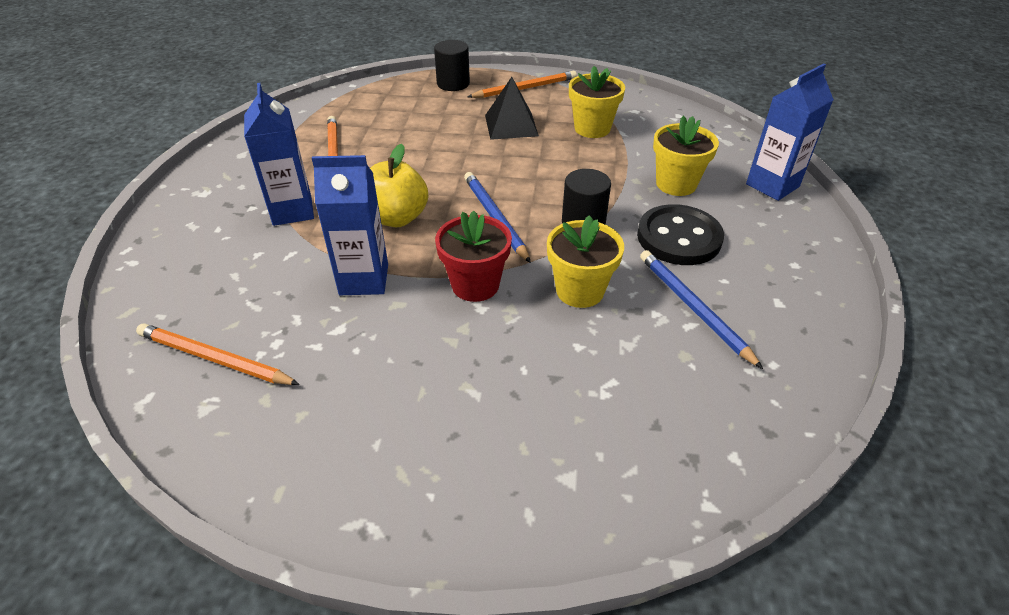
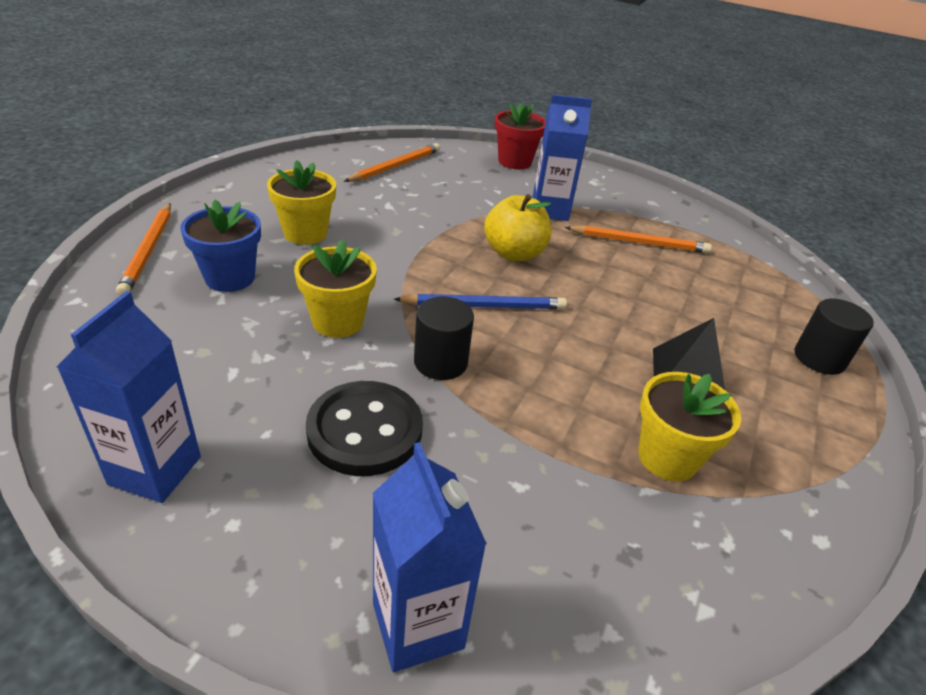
camera: 105 degrees right, 5 degrees down
blue carton [312,155,388,295] -> blue carton moved to [57,291,201,503]
red flower pot [435,211,512,302] -> red flower pot moved to [495,103,546,169]
orange pencil [467,71,577,98] -> orange pencil moved to [116,203,171,296]
blue pencil [640,250,763,369] -> none
yellow flower pot [653,116,719,196] -> yellow flower pot moved to [267,160,336,245]
none -> blue flower pot [180,200,261,292]

